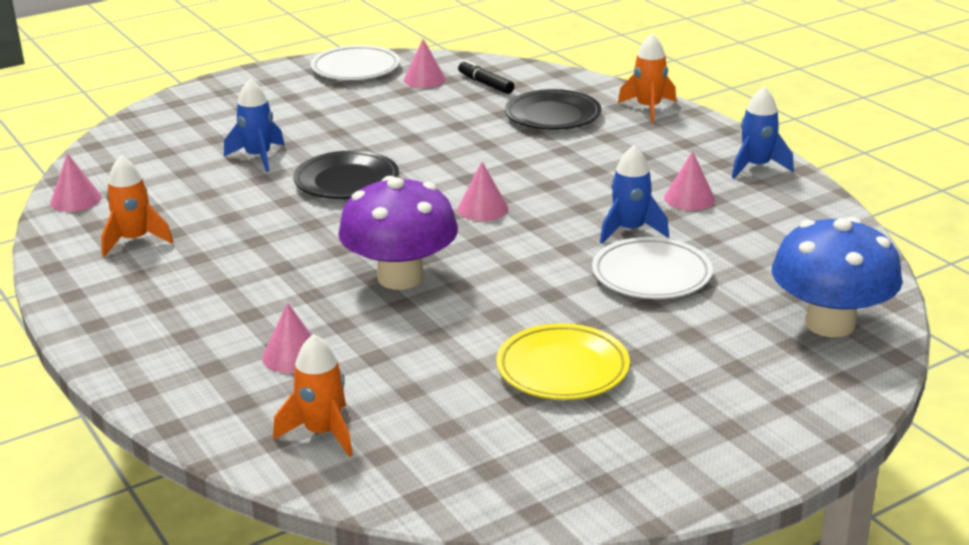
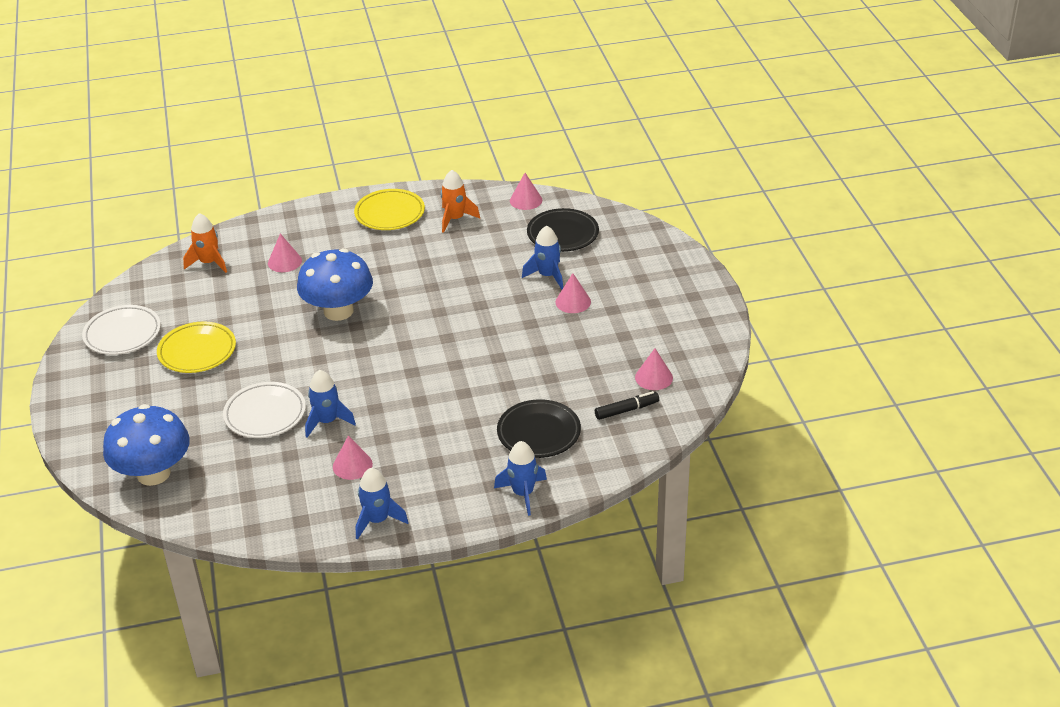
camera: 110 degrees right, 10 degrees up
black plate [293,150,399,199] -> black plate moved to [527,208,599,252]
white plate [311,45,400,80] -> white plate moved to [82,305,161,355]
purple mushroom [338,176,458,290] -> blue mushroom [297,248,373,321]
pink cone [457,162,509,221] -> pink cone moved to [555,273,591,313]
orange rocket [618,34,676,123] -> blue rocket [494,441,547,516]
none -> yellow plate [354,189,425,230]

